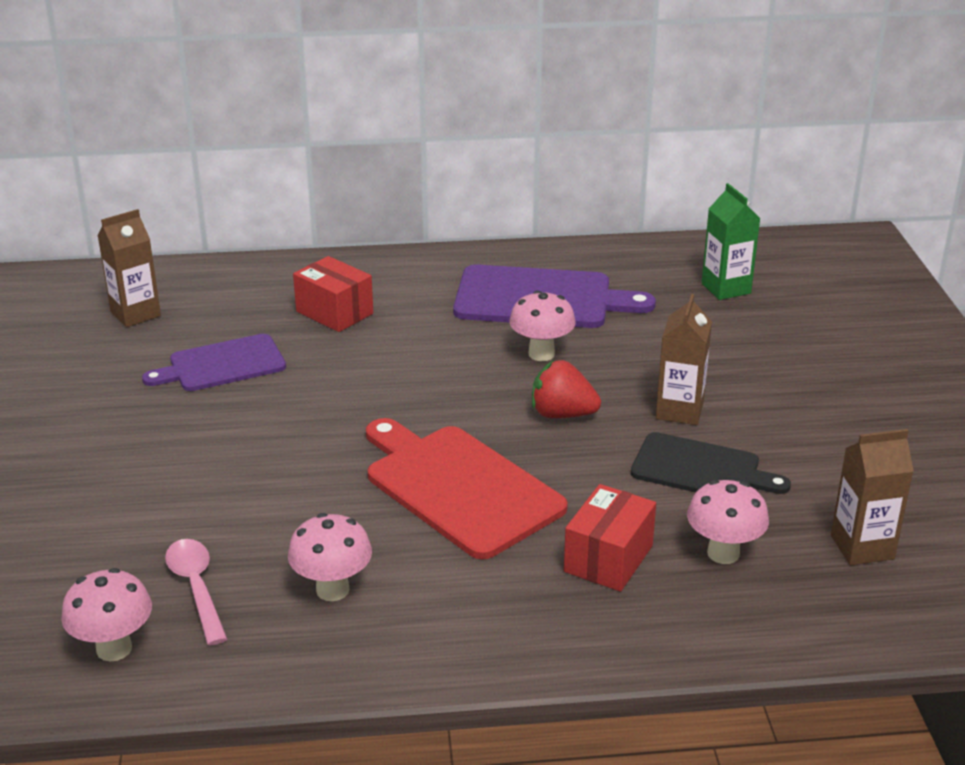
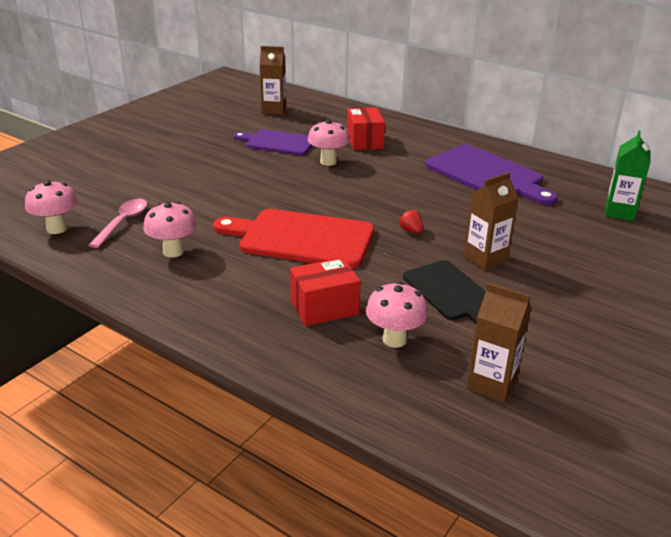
camera: 40 degrees right, 0 degrees up
red cutting board [366,418,568,559] -> red cutting board turned 75 degrees counterclockwise [213,209,374,268]
pink mushroom [509,290,576,361] -> pink mushroom moved to [307,120,350,166]
red strawberry [532,360,601,418] -> red strawberry [398,209,423,234], size x0.55

